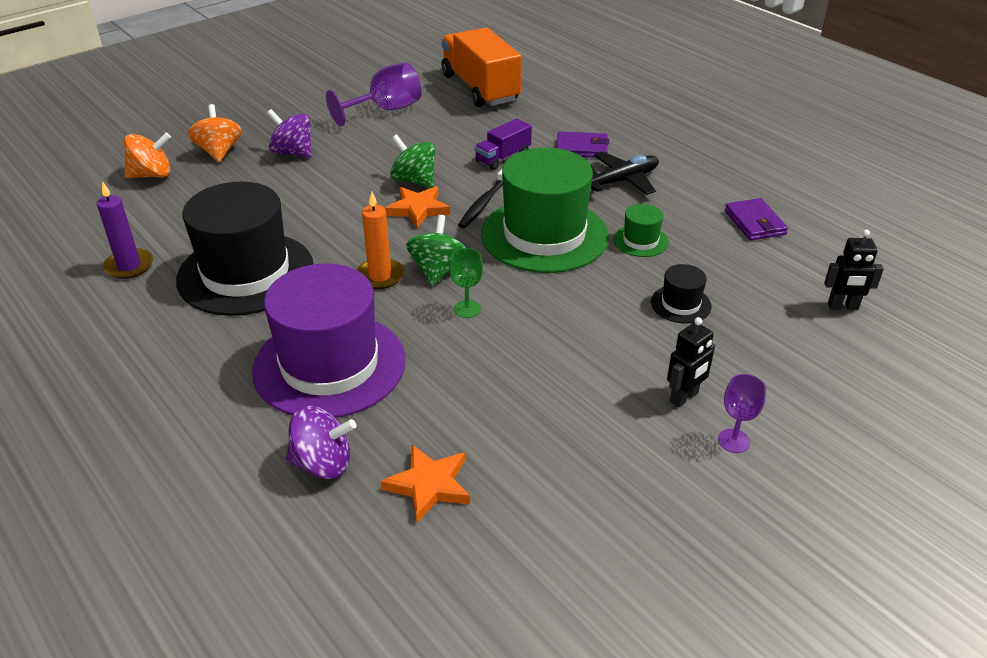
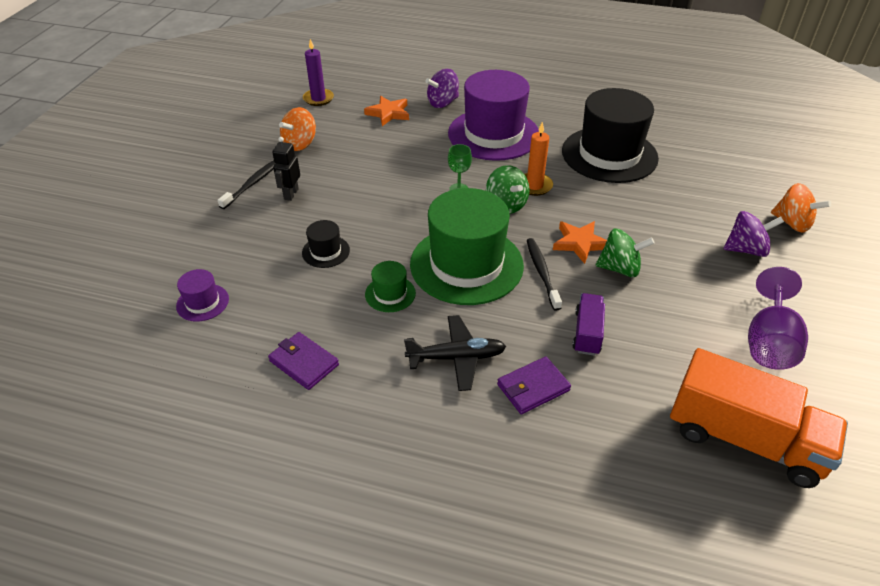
camera: 145 degrees right, 5 degrees up
purple candle [97,182,153,279] -> purple candle moved to [303,39,334,106]
orange spinning top [124,133,171,178] -> orange spinning top moved to [279,107,316,151]
black plane [591,152,659,195] -> black plane turned 120 degrees counterclockwise [404,315,506,391]
purple goblet [718,374,766,453] -> black toothbrush [217,160,275,209]
black robot [824,229,884,310] -> purple hat [176,269,229,322]

